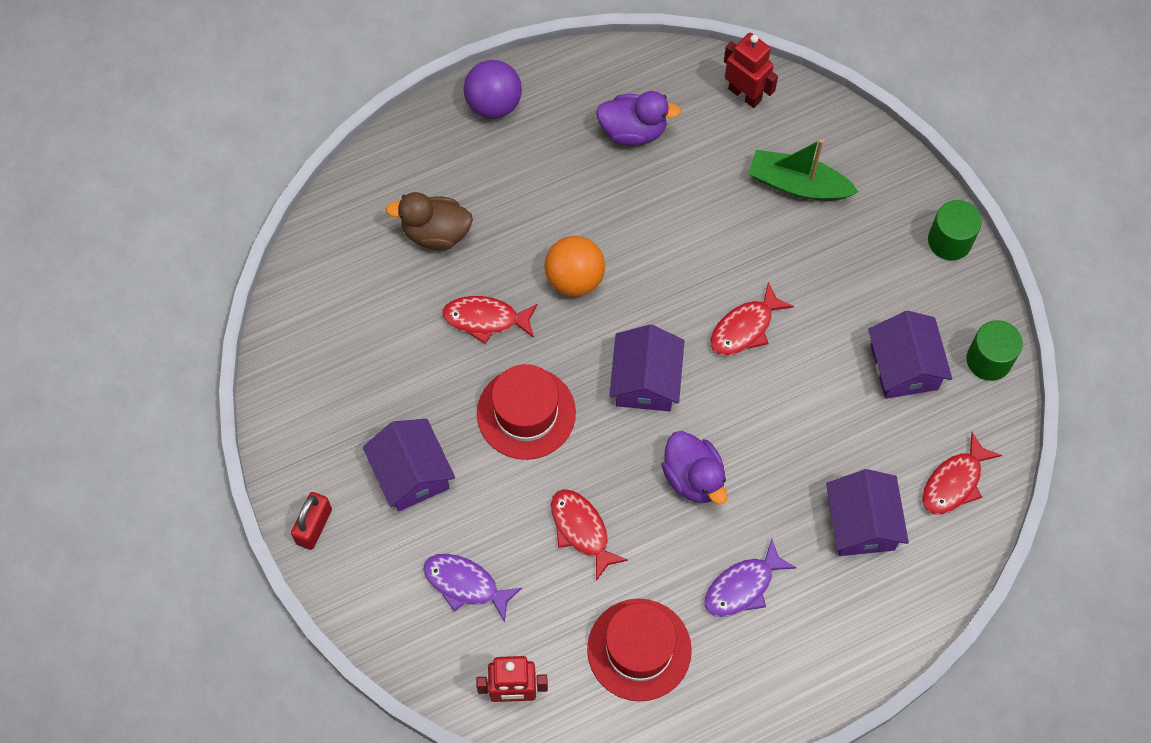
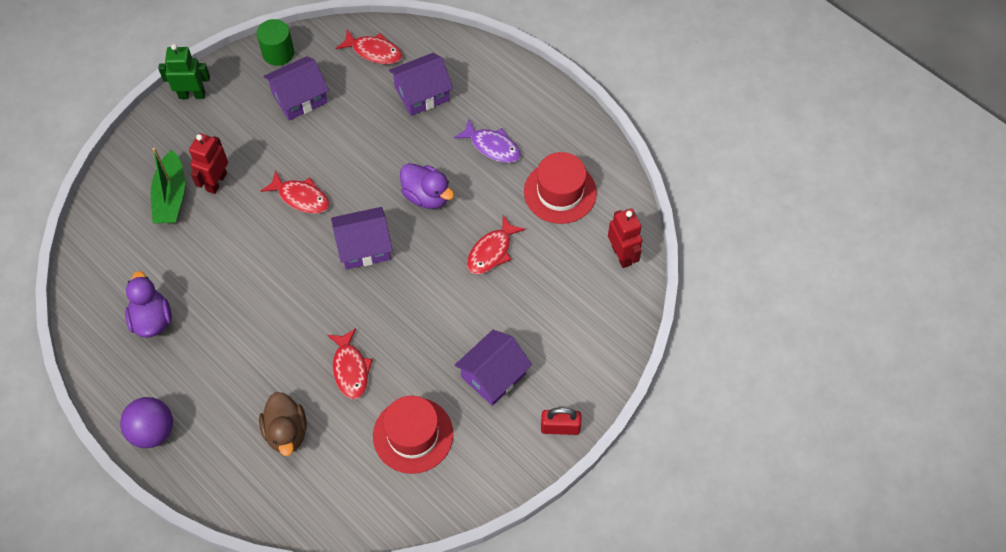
camera: 110 degrees left, 5 degrees down
purple fish [423,554,522,622] -> none
red hat [477,364,576,460] -> red hat moved to [373,396,453,474]
orange ball [544,236,605,297] -> none
purple duck [661,431,727,504] -> purple duck turned 90 degrees clockwise [400,163,454,209]
red robot [724,33,778,108] -> red robot moved to [189,133,228,194]
green cylinder [928,200,982,260] -> green robot [158,44,210,99]

